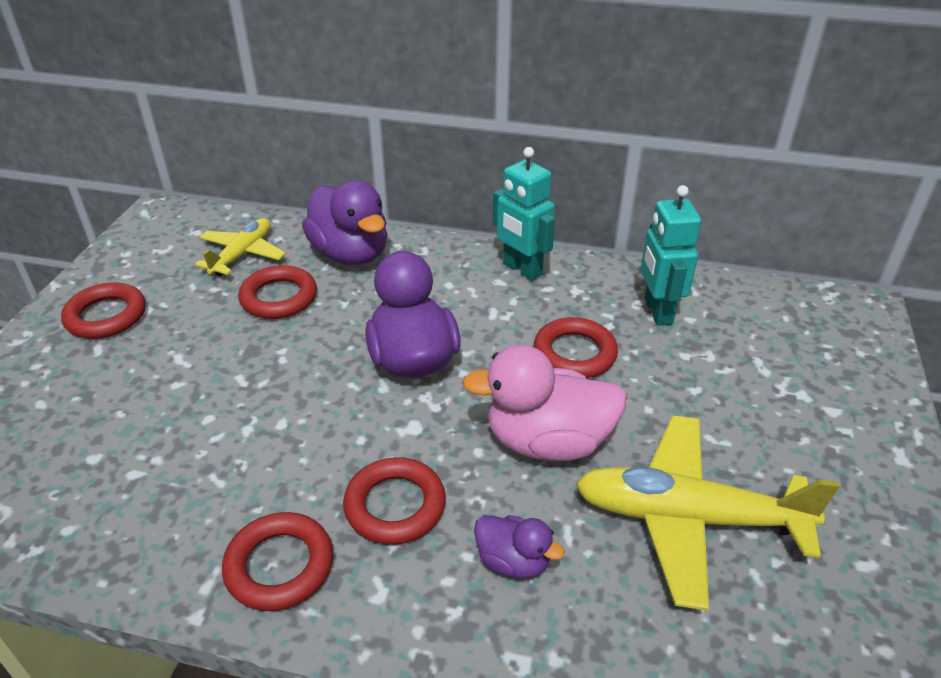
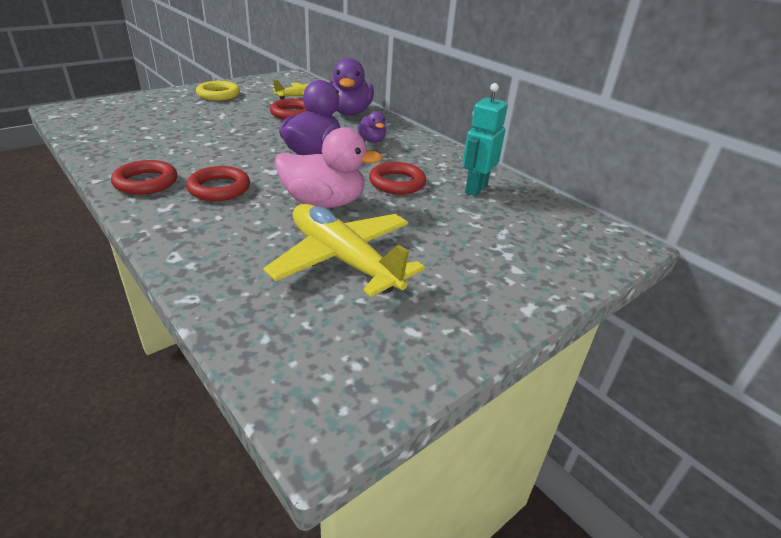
camera: 35 degrees right, 5 degrees down
red ring [61,283,146,339] -> yellow ring [196,81,240,101]
pink duck [462,345,627,461] -> pink duck turned 150 degrees clockwise [275,127,382,208]
purple duck [474,515,565,579] -> purple duck moved to [358,111,387,143]
turquoise robot [493,147,555,281] -> none

